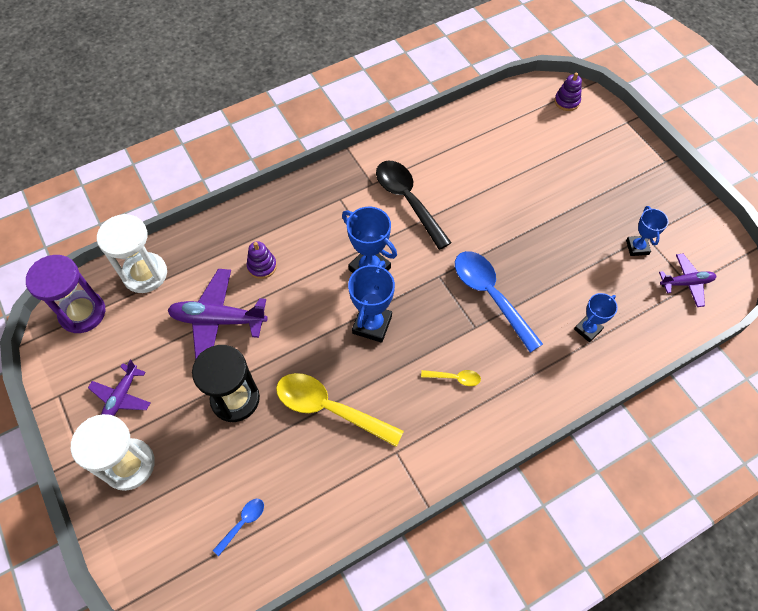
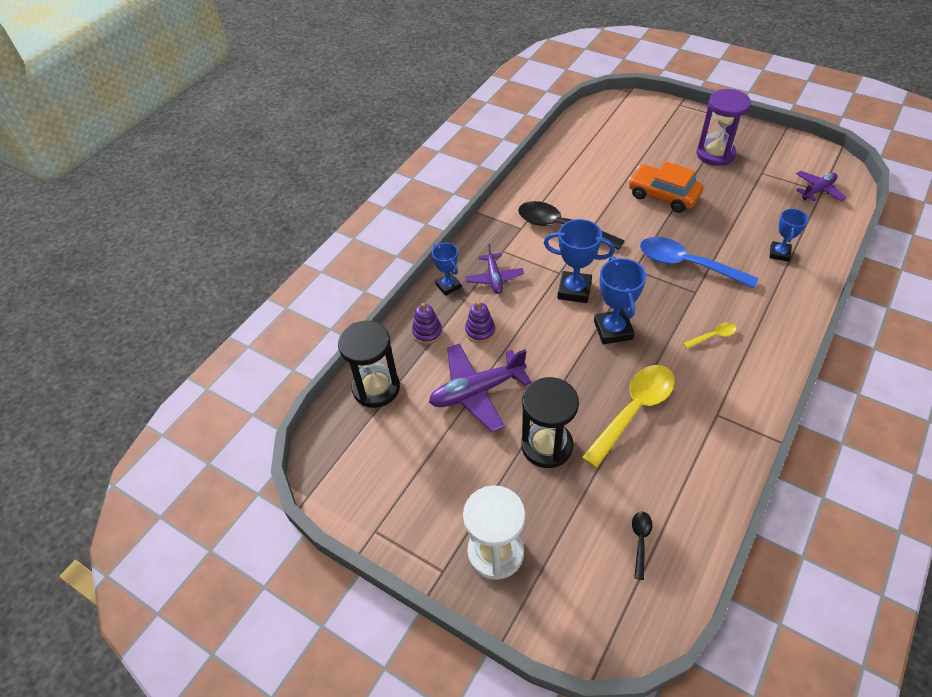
camera: 25 degrees left, 10 degrees down
purple hourglass [26,255,105,333] -> purple hourglass moved to [696,89,751,166]
purple plane [88,360,150,416] -> purple plane moved to [465,244,524,294]
white hourglass [97,214,167,293] -> black hourglass [338,320,400,408]
blue spoon [213,499,264,556] -> black spoon [632,511,652,580]
yellow spoon [276,373,404,447] -> yellow spoon turned 135 degrees clockwise [581,365,675,468]
purple stacking toy [554,73,582,111] -> purple stacking toy moved to [412,303,442,344]
blue trophy [626,206,669,256] -> blue trophy moved to [432,243,461,296]
none -> orange car [628,162,703,213]

